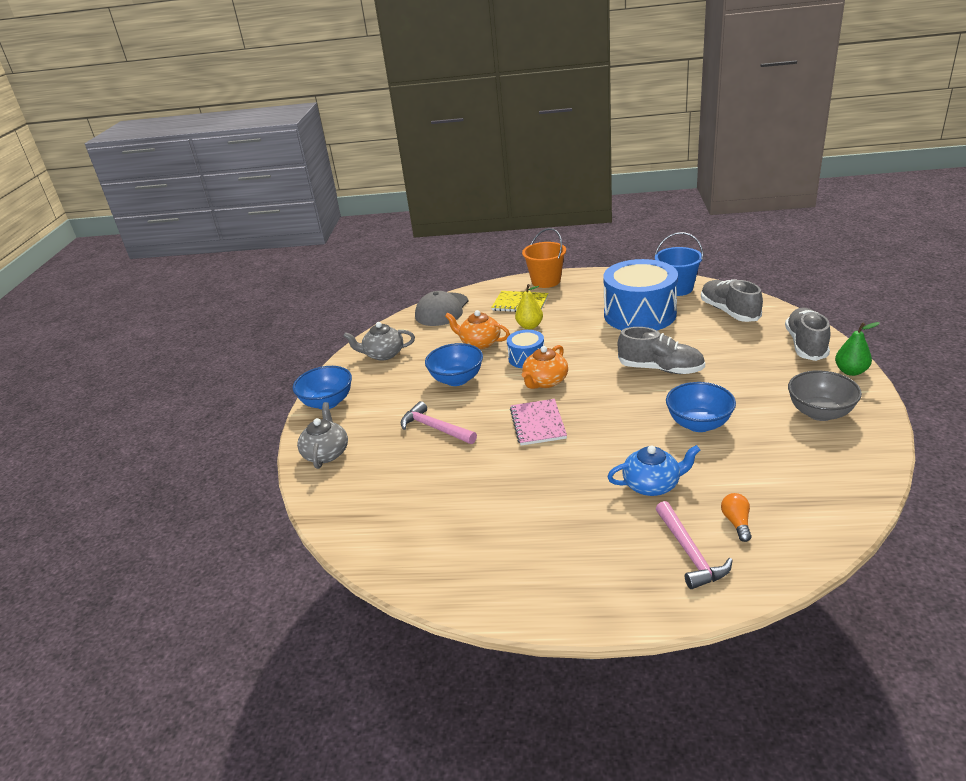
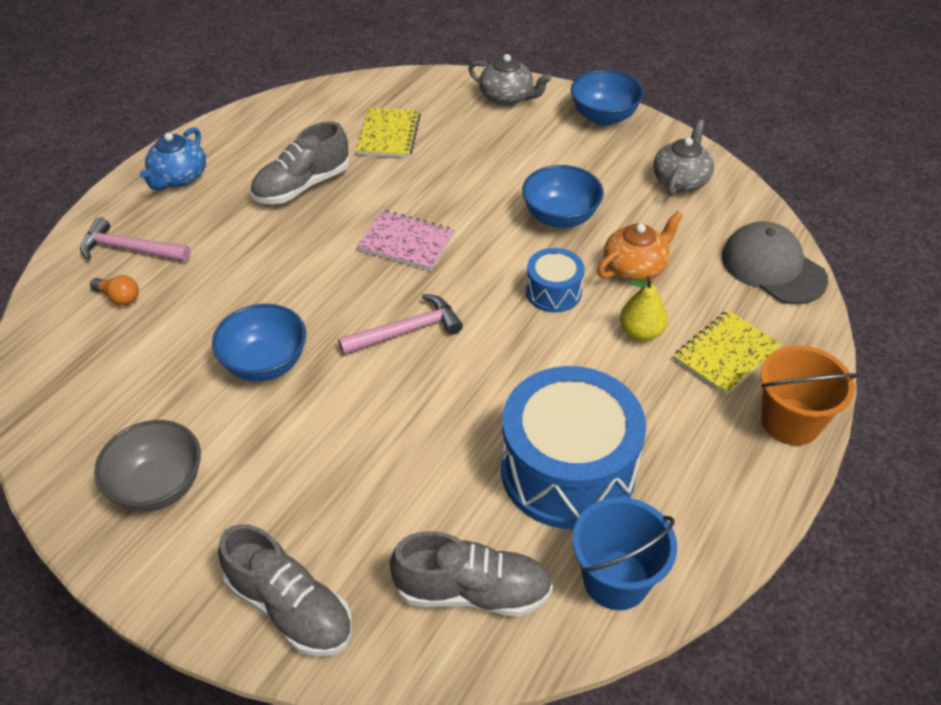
camera: 115 degrees right, 15 degrees up
pink hammer [401,401,477,444] -> pink hammer moved to [338,294,463,355]
orange teapot [522,345,568,389] -> none
blue teapot [607,445,700,496] -> blue teapot moved to [140,127,206,190]
grey shoe [618,327,705,374] -> grey shoe moved to [250,121,350,204]
green pear [835,322,880,376] -> none
none -> yellow notebook [356,108,421,158]

